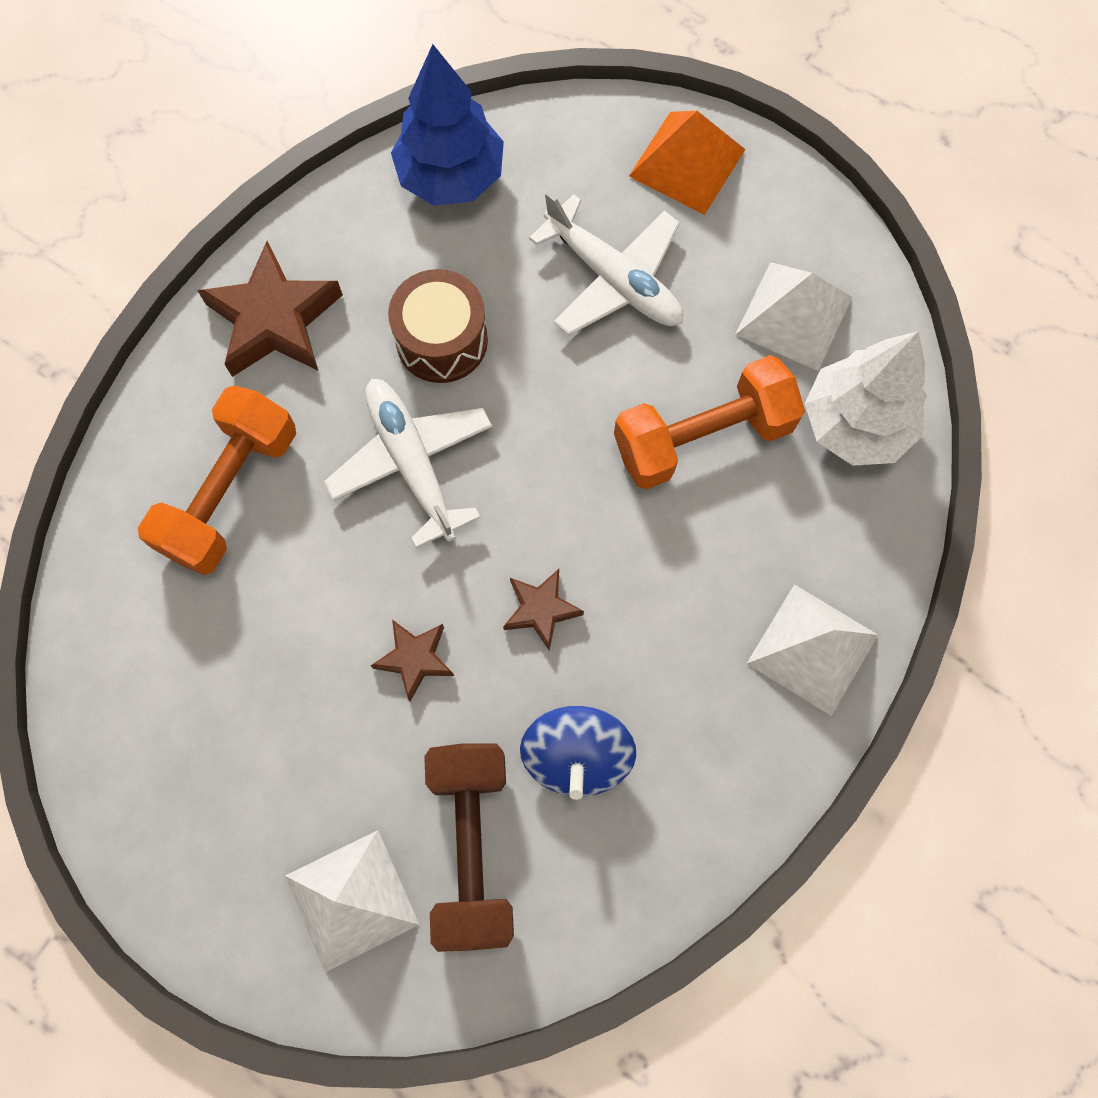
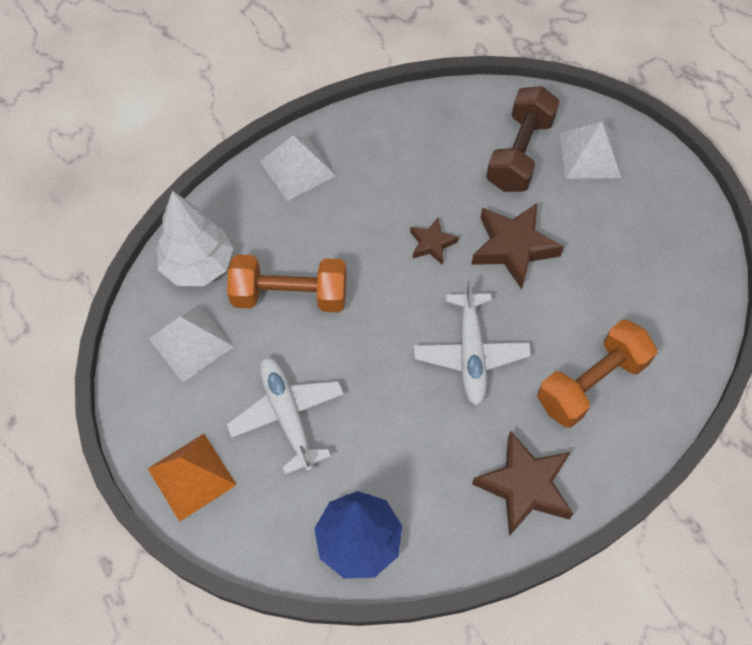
camera: 155 degrees left, 10 degrees down
brown star [371,620,454,701] -> brown star [471,203,564,289], size x1.82
brown drum [388,269,488,383] -> none
blue spinning top [520,706,636,800] -> none

